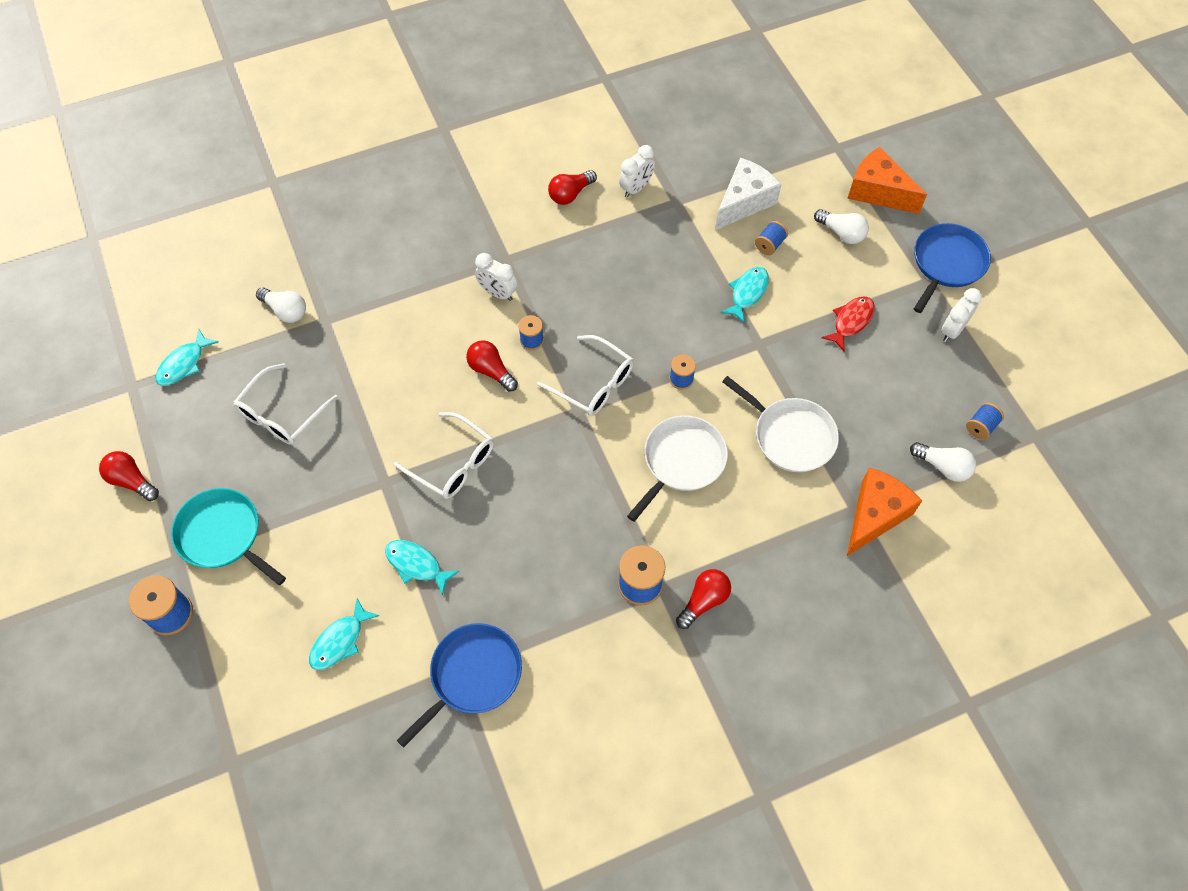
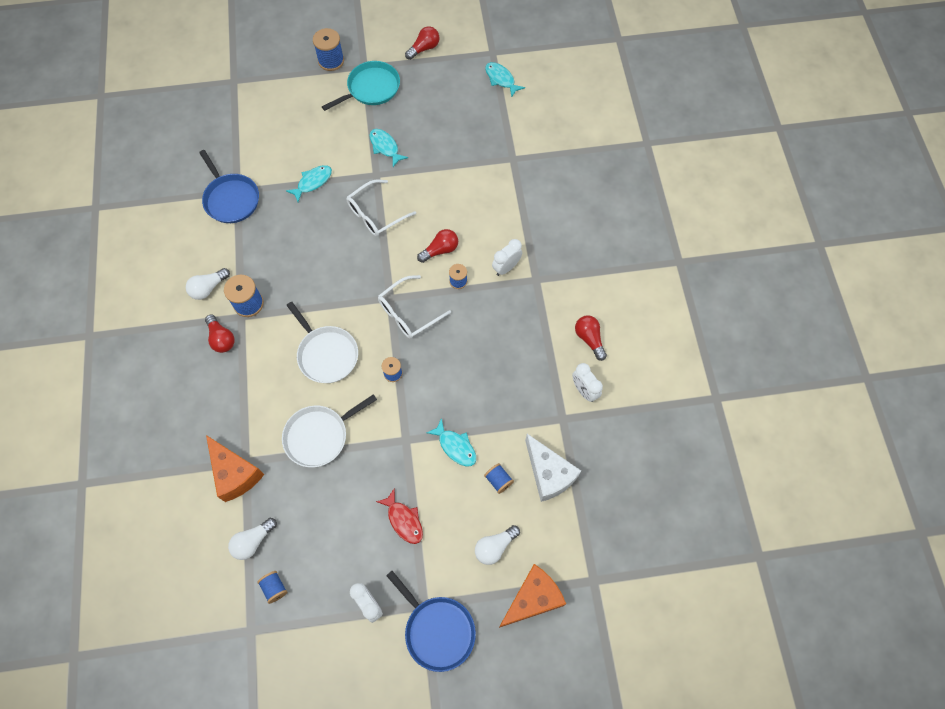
camera: 105 degrees right, 5 degrees up
white glasses [233,363,338,444] -> none
white light bulb [256,287,306,323] -> white light bulb moved to [186,268,230,300]
turquoise fish [309,598,379,670] -> turquoise fish moved to [369,129,408,167]

